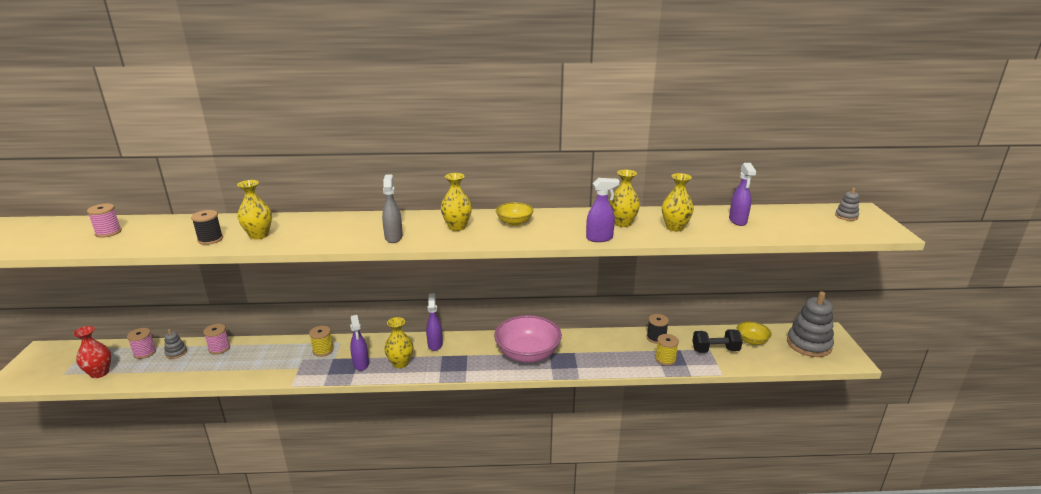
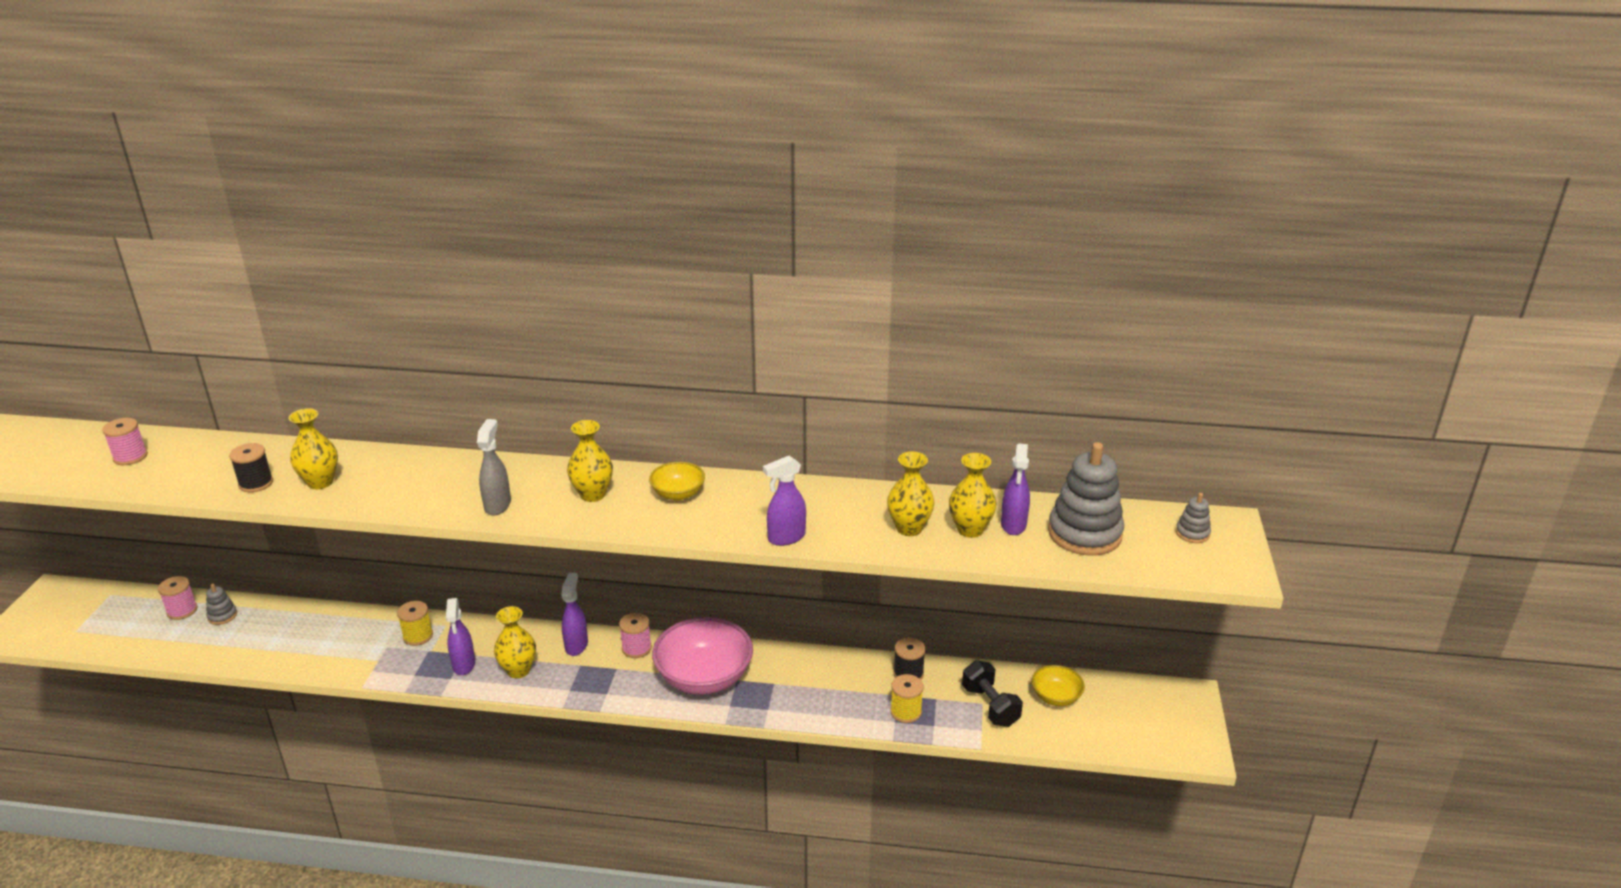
camera: 10 degrees right, 5 degrees up
red vase [73,326,111,378] -> none
pink spool [203,324,230,355] -> pink spool moved to [619,613,652,658]
purple spray bottle [586,178,620,242] -> purple spray bottle turned 150 degrees clockwise [763,456,806,546]
yellow vase [609,170,640,227] -> yellow vase moved to [949,453,997,538]
black dumbbell [692,329,743,353] -> black dumbbell turned 60 degrees clockwise [962,660,1023,727]
grey stacking toy [787,291,834,357] -> grey stacking toy moved to [1048,442,1124,556]

